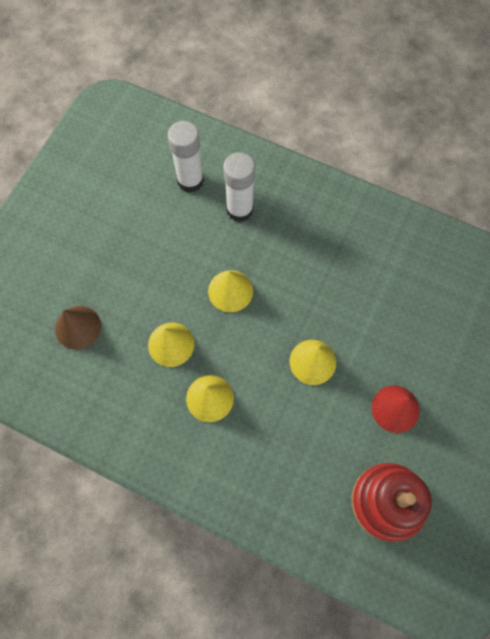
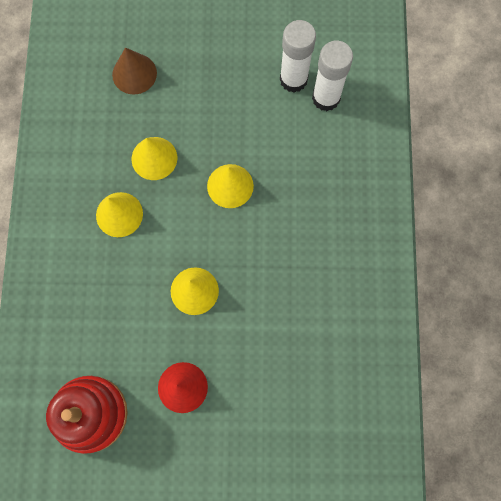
camera: 65 degrees right, 5 degrees up
white glue stick [223,152,255,222] -> white glue stick moved to [280,20,316,93]

